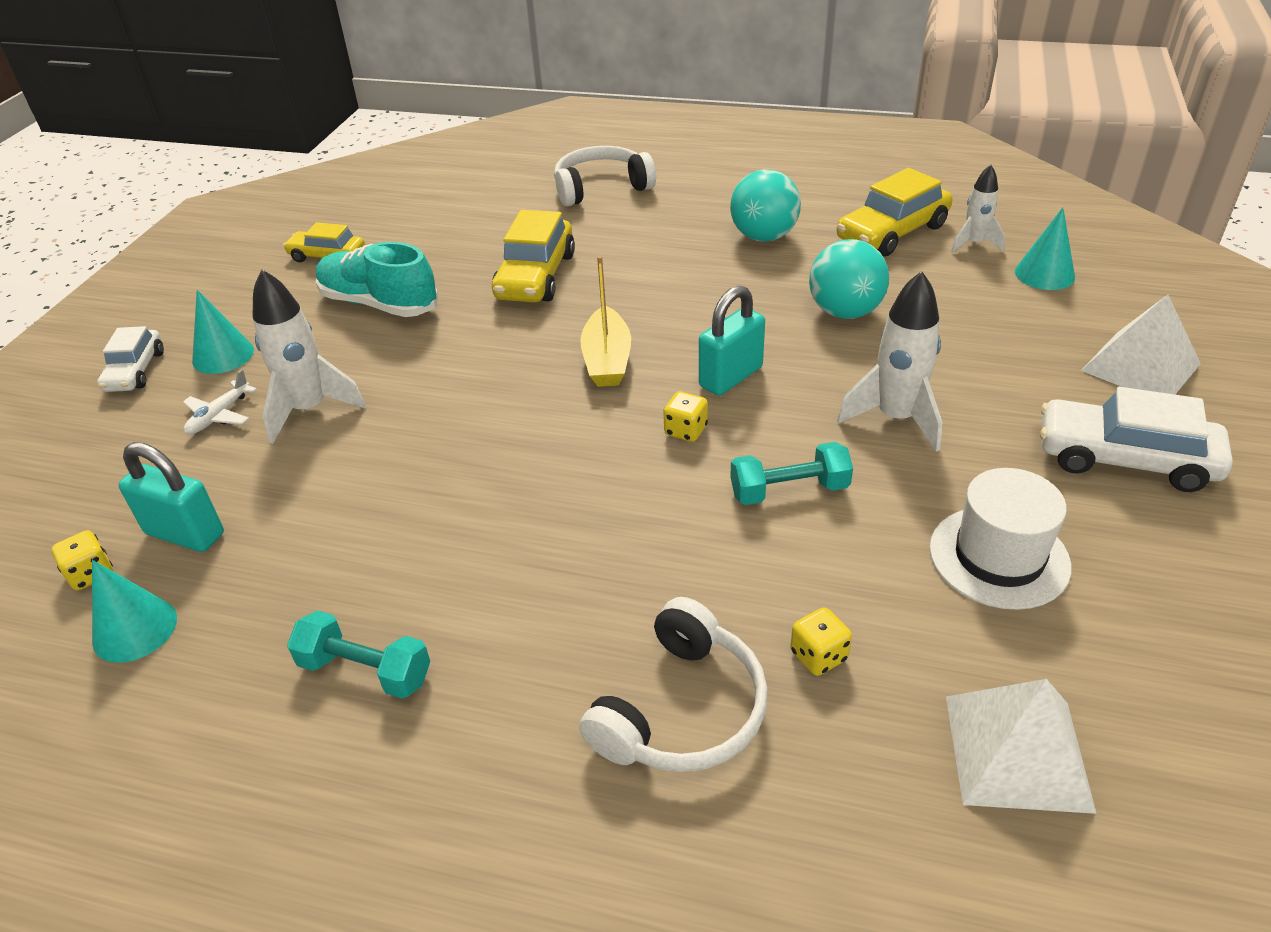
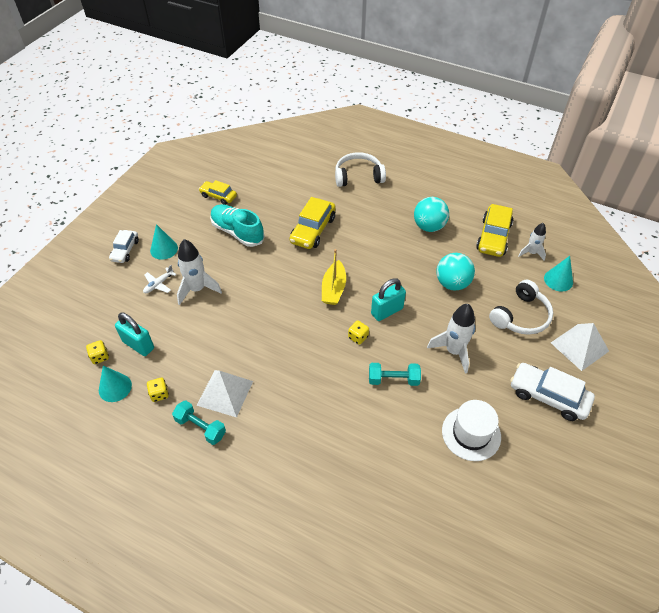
camera: 10 degrees right, 10 degrees up
white headphones [580,597,768,772] -> white headphones moved to [489,280,553,335]
yellow dice [790,607,852,676] -> yellow dice moved to [147,378,169,402]
yellow car [837,168,952,256] -> yellow car turned 45 degrees counterclockwise [476,204,513,257]
white pyramid [946,679,1097,814] -> white pyramid moved to [197,370,253,417]

